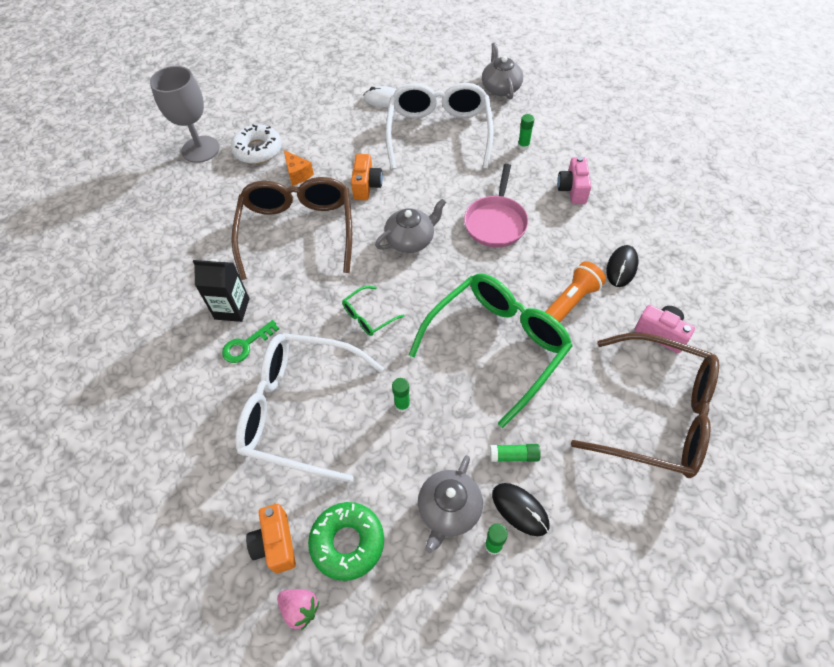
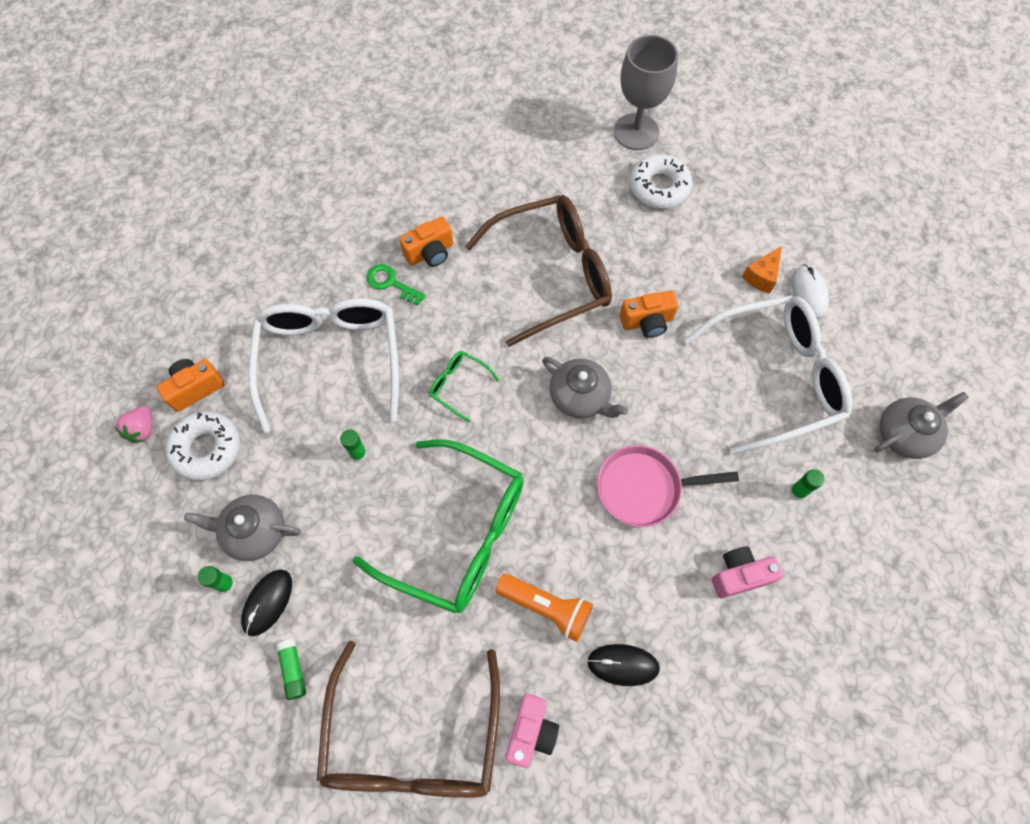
camera: 70 degrees right, 10 degrees up
black carton [193,259,250,322] -> orange camera [399,216,453,267]
orange cheese [284,150,314,186] -> orange cheese moved to [742,246,782,293]
green donut [308,502,384,581] -> white donut [165,411,240,481]
green glue stick [490,444,541,462] -> green glue stick moved to [276,639,306,700]

